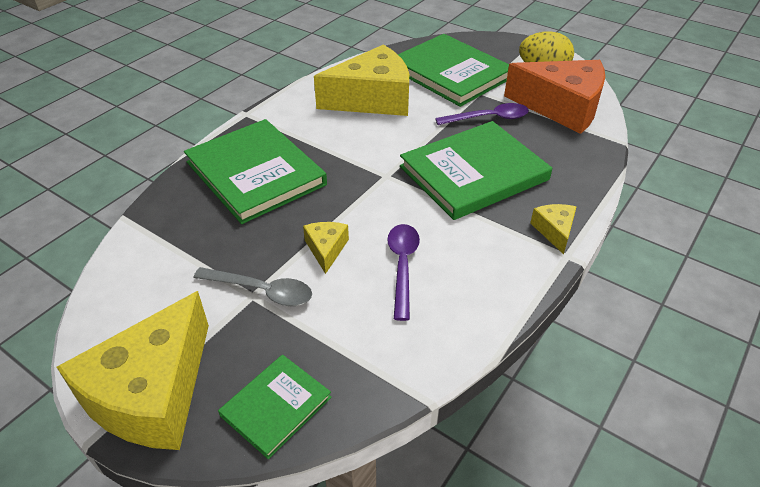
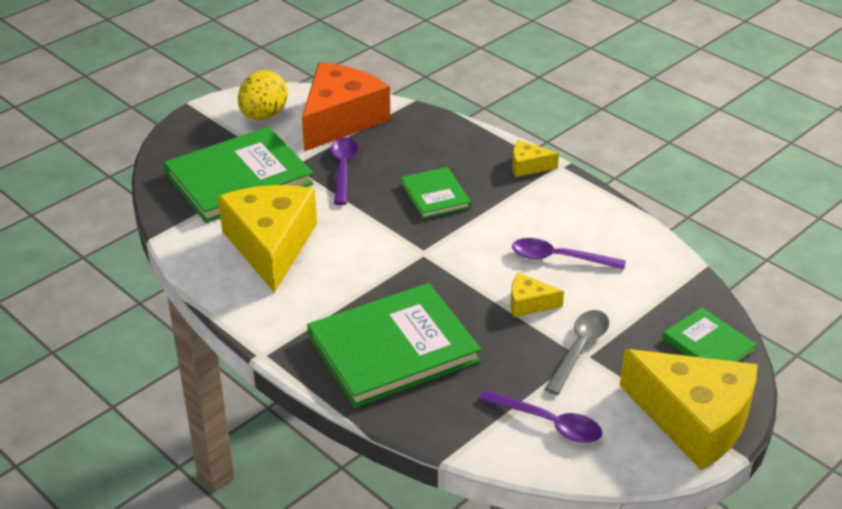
camera: 80 degrees left, 5 degrees down
green book [400,121,552,220] -> green book [401,167,471,219], size x0.52
none -> purple spoon [479,390,602,443]

